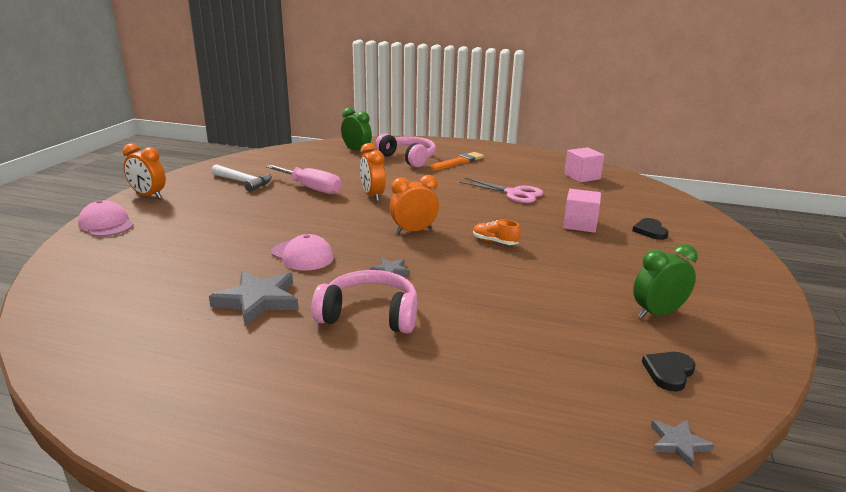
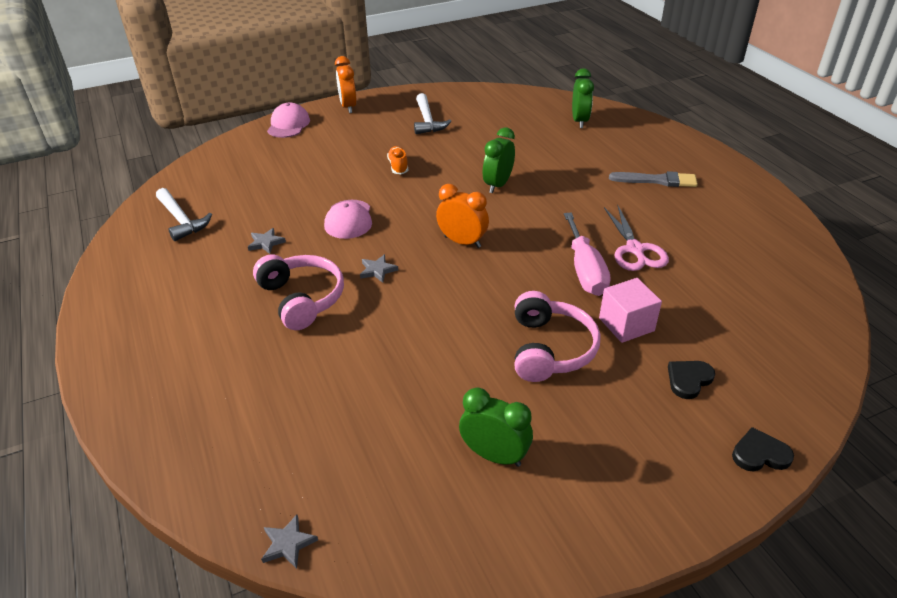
camera: 50 degrees right, 15 degrees up
grey star [209,271,299,326] -> grey star [248,228,286,254], size x0.50
pink screwdriver [266,165,341,194] -> pink screwdriver moved to [564,213,611,296]
orange clock [360,143,386,201] -> green clock [483,127,515,193]
pink headphones [375,134,436,167] -> pink headphones moved to [515,291,600,382]
orange brush [430,152,484,170] -> grey brush [609,171,698,187]
orange shoe [473,220,521,245] -> orange shoe moved to [387,146,409,174]
pink cube [564,147,604,183] -> none
black heart [642,352,696,391] -> black heart moved to [732,427,794,471]
none -> white hammer [156,188,212,241]

